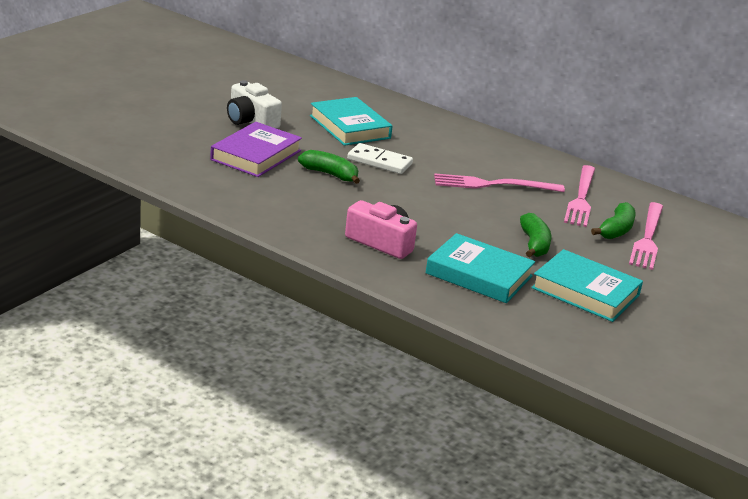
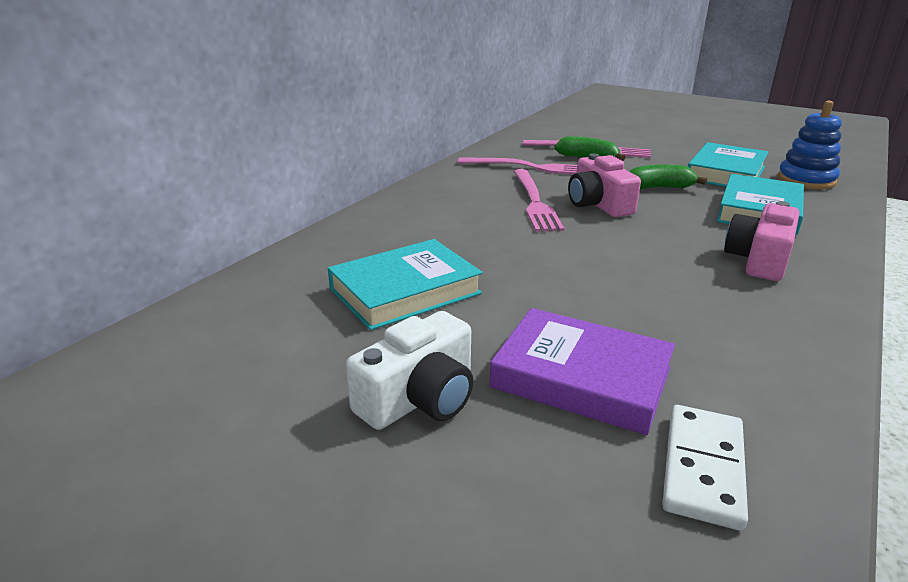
camera: 90 degrees left, 0 degrees up
green banana [298,150,360,184] -> none
white domino [347,143,413,174] -> white domino moved to [662,405,748,531]
none -> pink camera [568,153,641,217]
none -> blue stacking toy [777,101,842,190]

